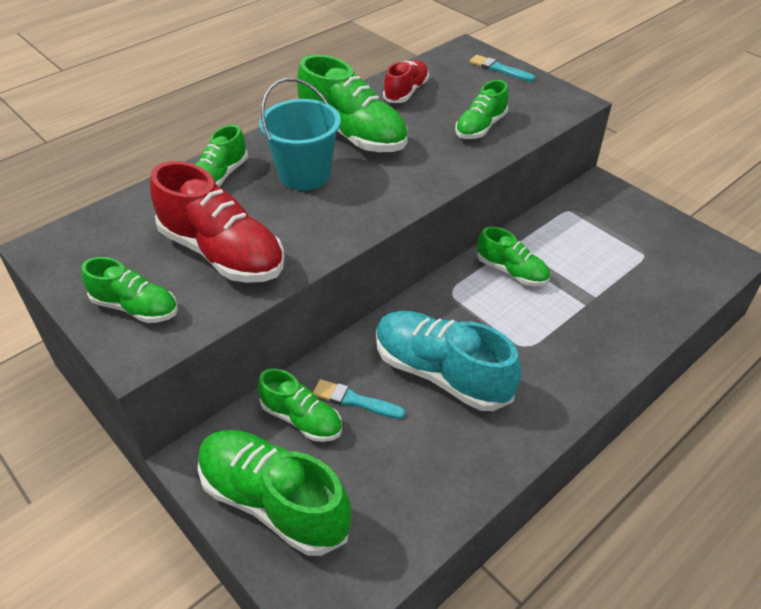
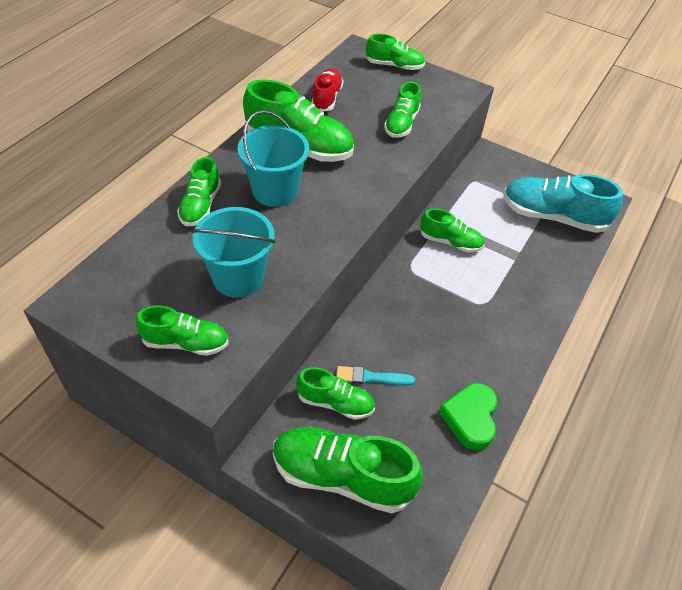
camera: 20 degrees left, 5 degrees up
red shoe [150,161,284,283] -> turquoise bucket [191,207,275,298]
turquoise shoe [376,311,522,411] -> turquoise shoe moved to [503,174,623,233]
turquoise brush [469,55,536,82] -> green shoe [366,34,425,70]
none -> green heart [439,383,498,450]

